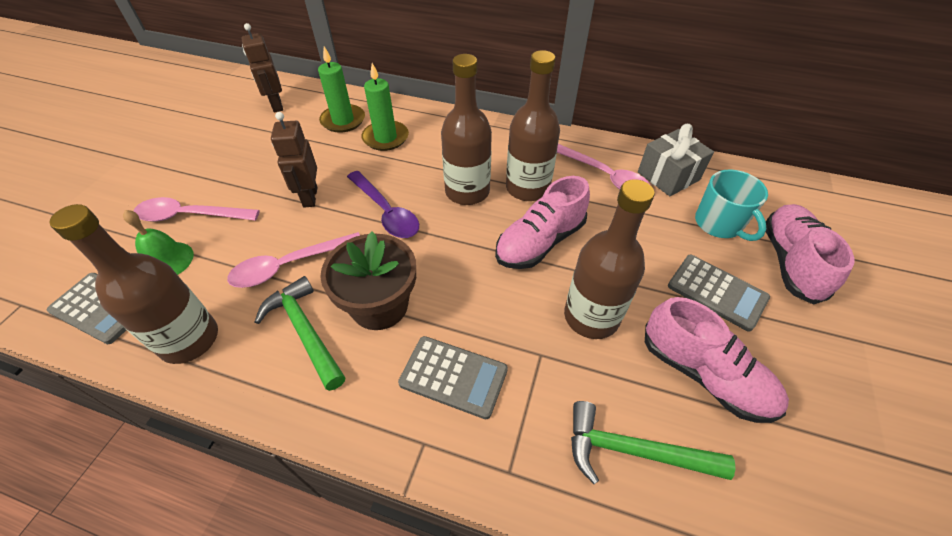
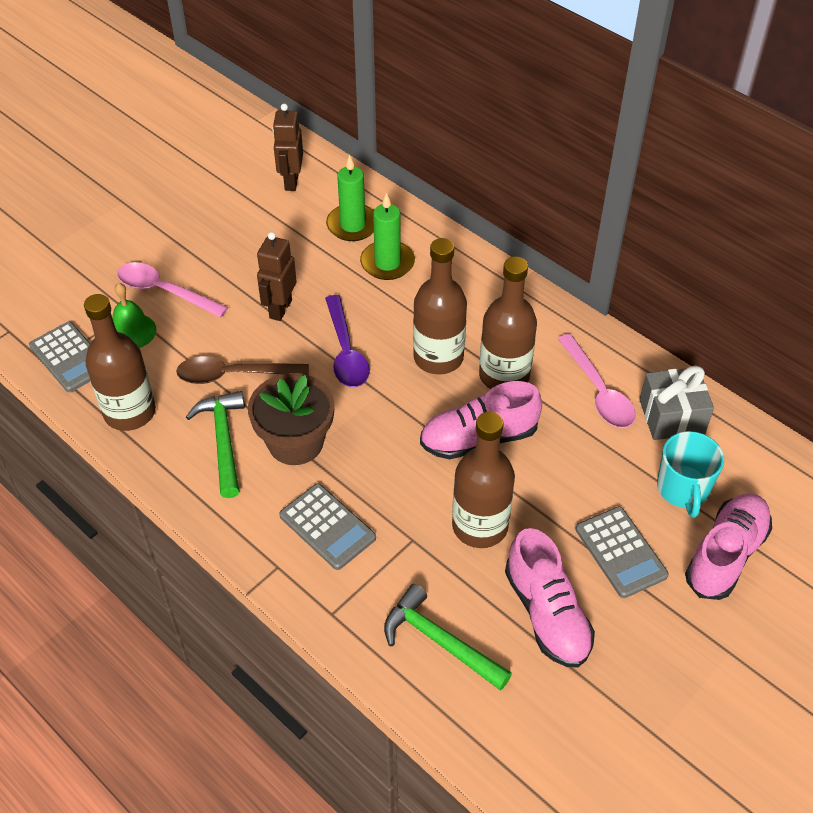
camera: 25 degrees right, 0 degrees up
pink spoon [227,232,360,288] -> brown spoon [176,356,309,384]

